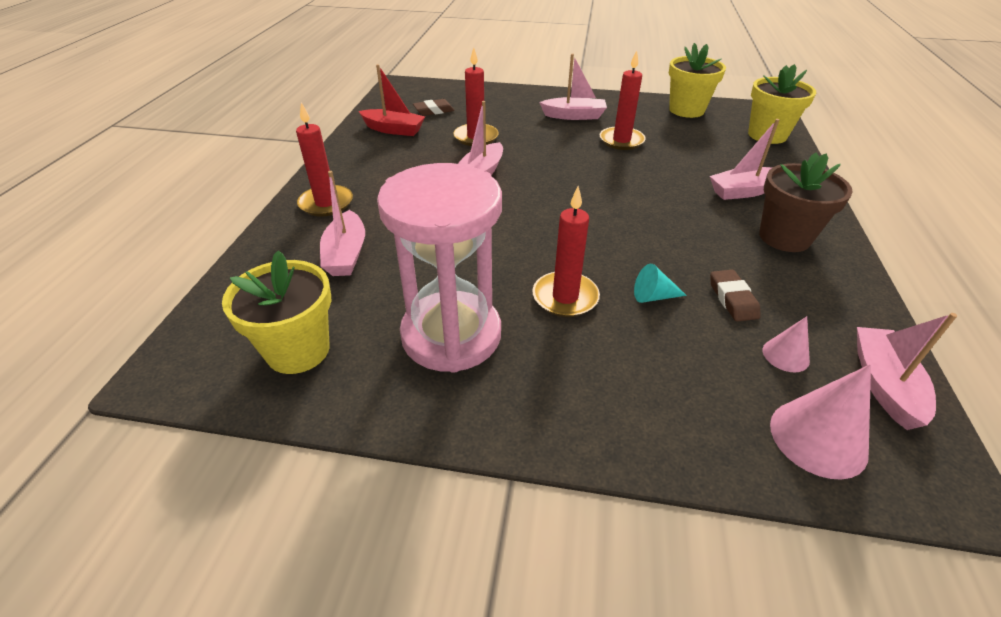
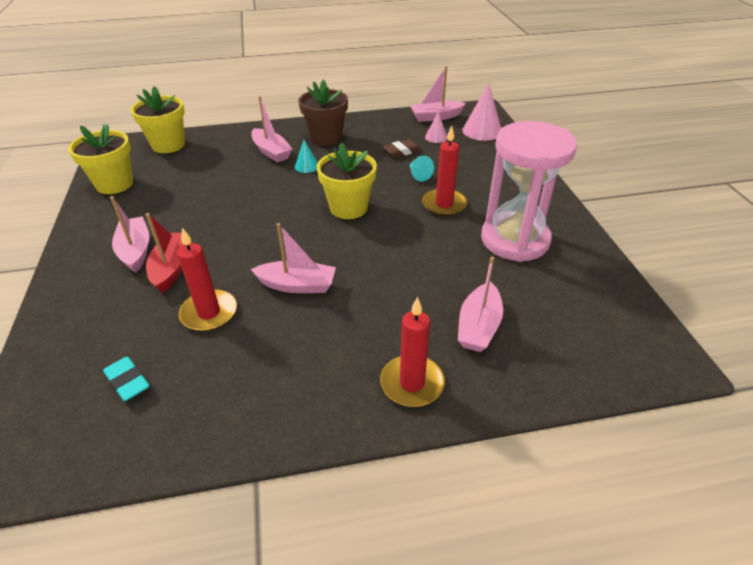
camera: 110 degrees left, 0 degrees up
yellow flower pot [222,250,331,374] -> yellow flower pot moved to [317,142,377,219]
pink boat [320,171,365,276] -> pink boat turned 135 degrees clockwise [458,257,503,352]
red boat [359,64,425,136] -> red boat moved to [146,213,188,293]
brown eraser [413,99,455,116] -> turquoise eraser [103,356,150,401]
red candle [600,51,646,150] -> none
none -> turquoise cone [295,140,318,173]

